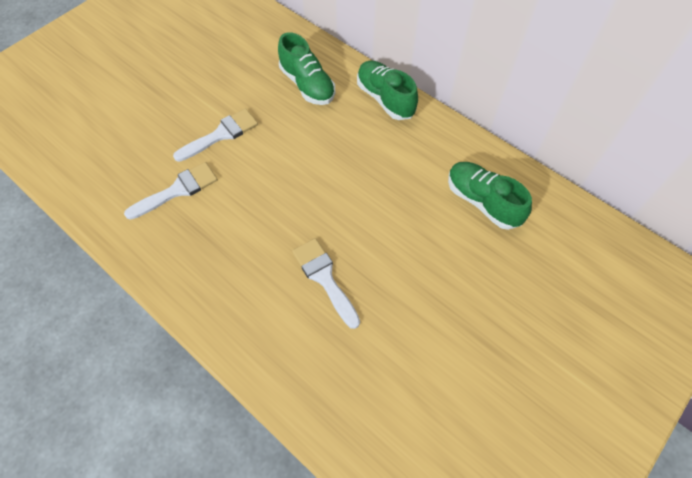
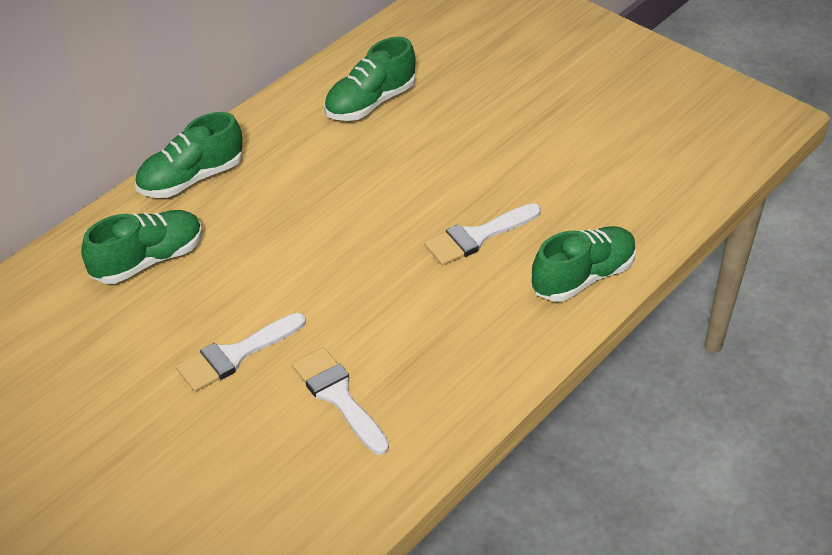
camera: 90 degrees left, 15 degrees down
white brush [173,109,258,162] -> white brush turned 90 degrees counterclockwise [176,313,306,392]
none -> green shoe [531,226,636,302]

